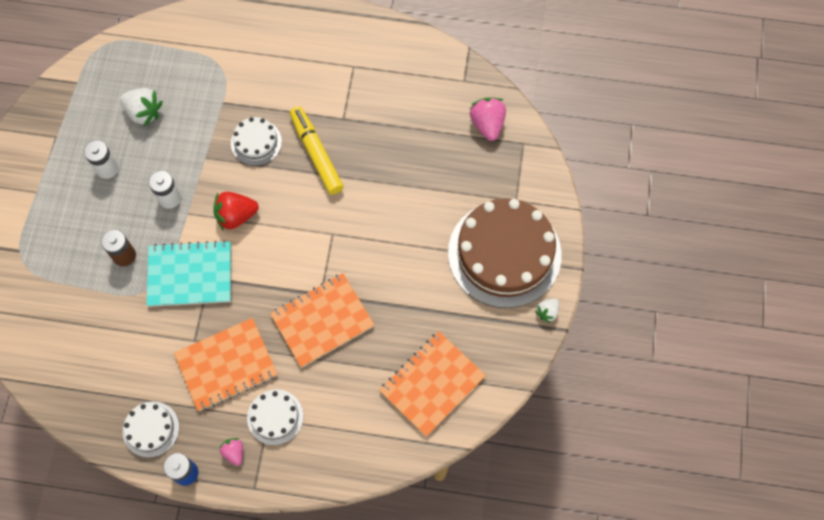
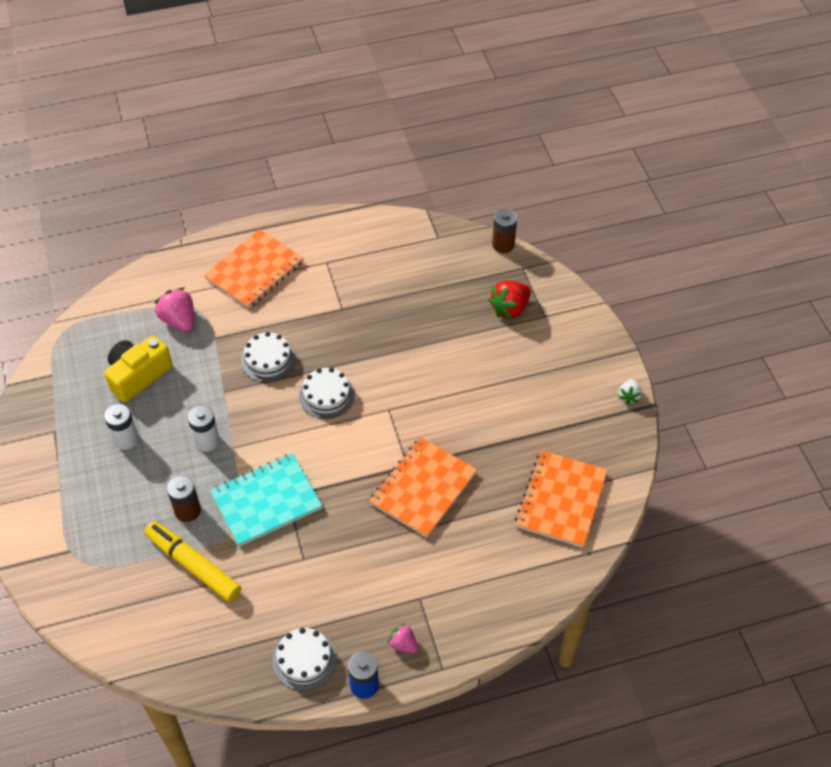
camera: 25 degrees left, 15 degrees down
white strawberry [120,88,163,127] -> yellow camera [104,335,172,402]
orange notebook [174,318,278,411] -> orange notebook moved to [204,229,304,309]
red strawberry [213,192,259,231] -> red strawberry moved to [488,281,531,320]
white cake [247,390,303,445] -> white cake moved to [299,368,355,419]
yellow marker [290,106,344,195] -> yellow marker moved to [144,521,241,602]
brown cake [448,198,562,308] -> none
pink strawberry [469,98,506,141] -> pink strawberry moved to [154,288,194,332]
none -> brown battery [492,209,517,253]

